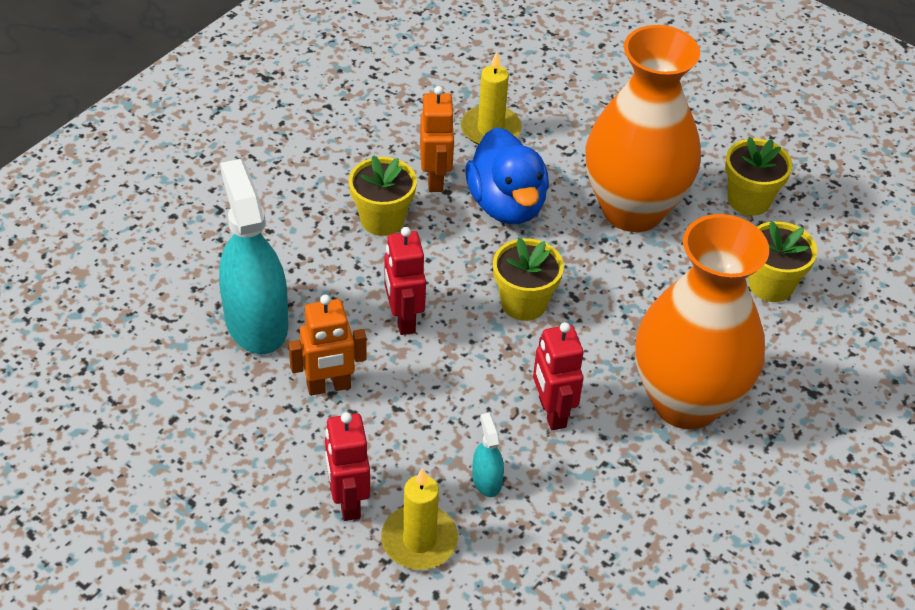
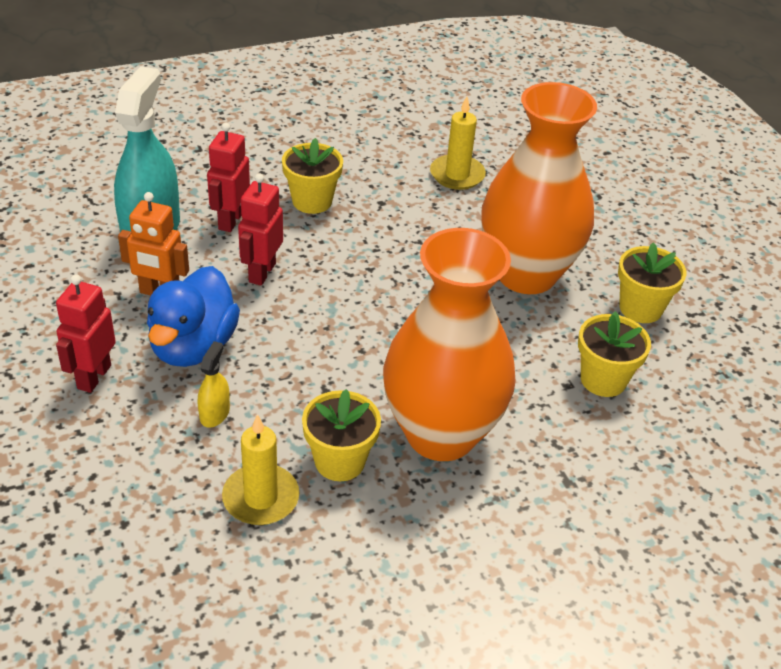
camera: 30 degrees right, 5 degrees down
yellow candle [381,468,458,570] -> yellow candle moved to [222,414,299,525]
orange robot [420,86,455,192] -> none
blue duck [466,127,549,224] -> blue duck moved to [147,266,240,367]
turquoise spray bottle [472,413,504,497] -> yellow spray bottle [198,341,230,428]
yellow flower pot [493,238,564,321] -> yellow flower pot moved to [302,389,381,481]
red robot [533,322,584,430] -> red robot moved to [207,123,250,232]

